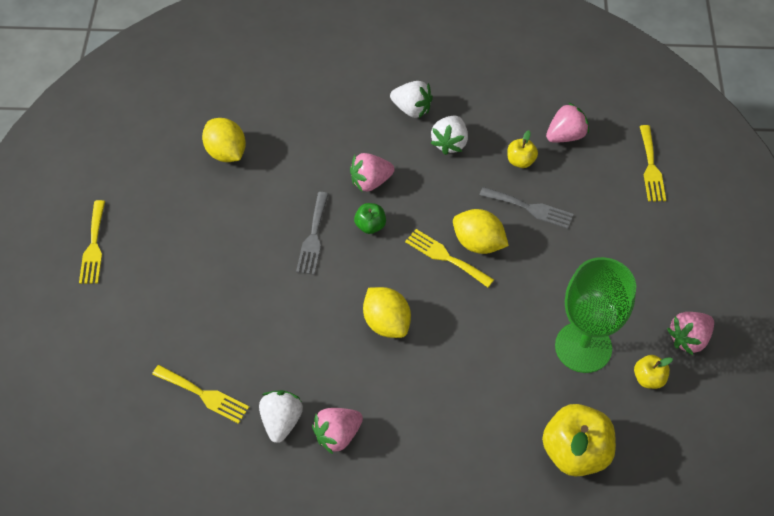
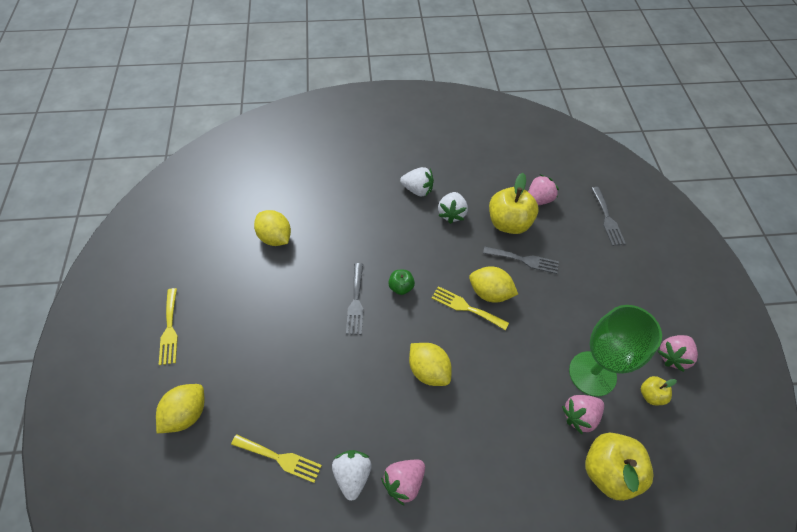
camera: 10 degrees left, 0 degrees up
pink strawberry [350,153,395,192] -> pink strawberry moved to [562,395,604,434]
yellow apple [507,130,538,168] -> yellow apple [489,173,538,234], size x1.99
yellow fork [640,125,666,201] -> grey fork [591,187,626,246]
none -> yellow lemon [156,384,204,433]

